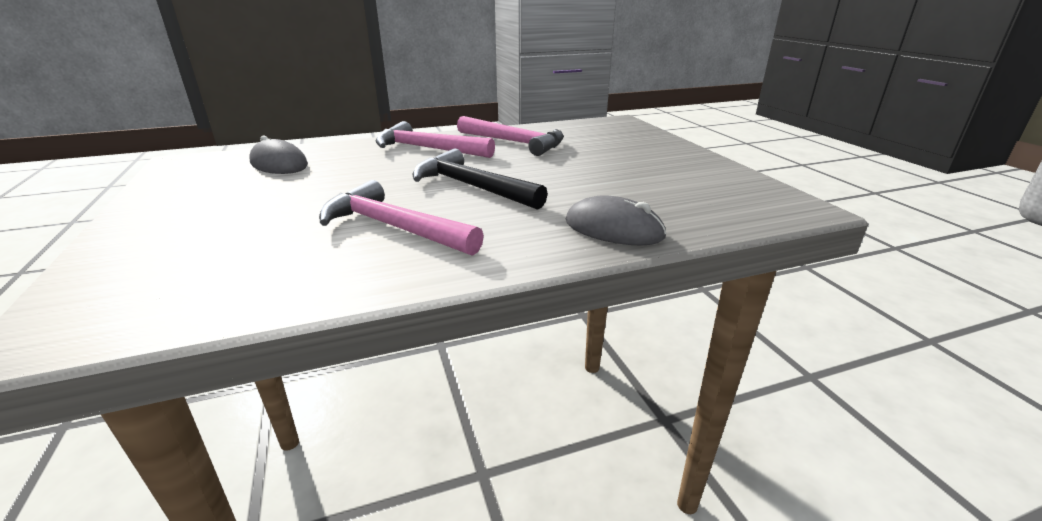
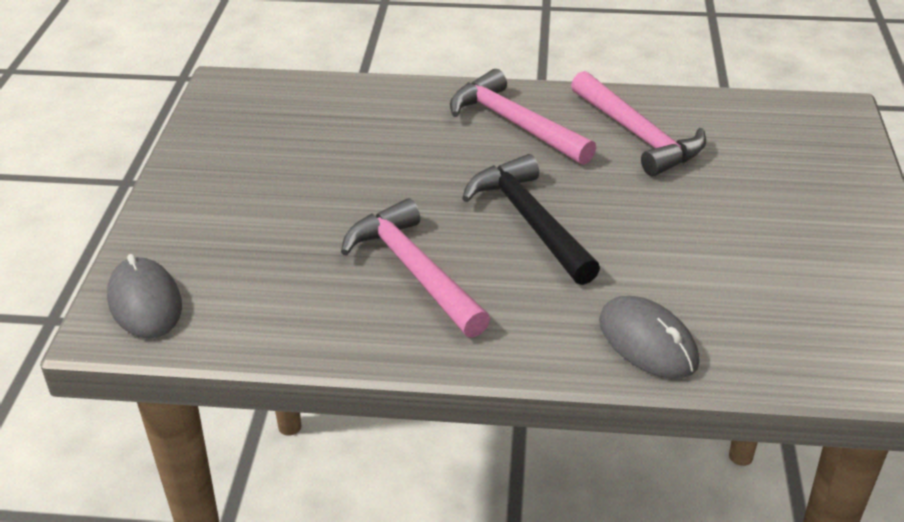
camera: 25 degrees right, 10 degrees up
grey mouse [249,135,308,174] -> grey mouse moved to [107,254,182,339]

